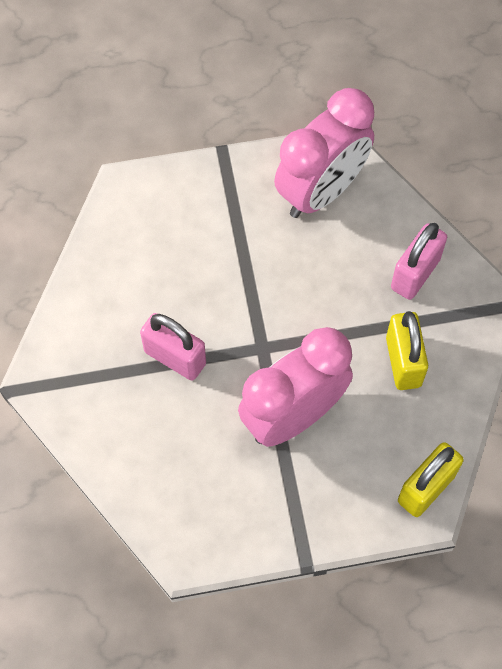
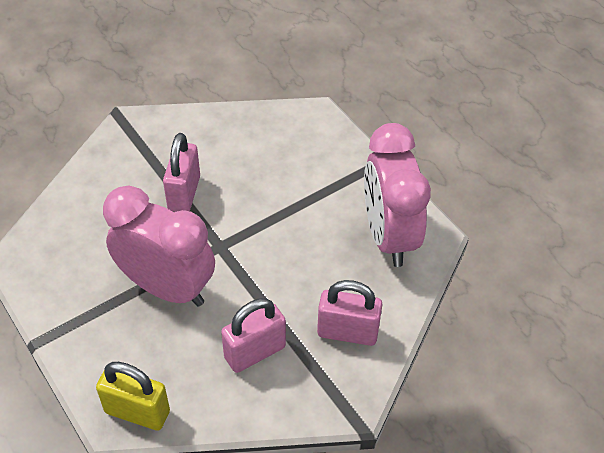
camera: 65 degrees right, 15 degrees down
pink clock [274,88,374,218] -> pink clock turned 60 degrees clockwise [364,123,431,267]
yellow padlock [386,311,428,390] -> pink padlock [221,298,286,373]

